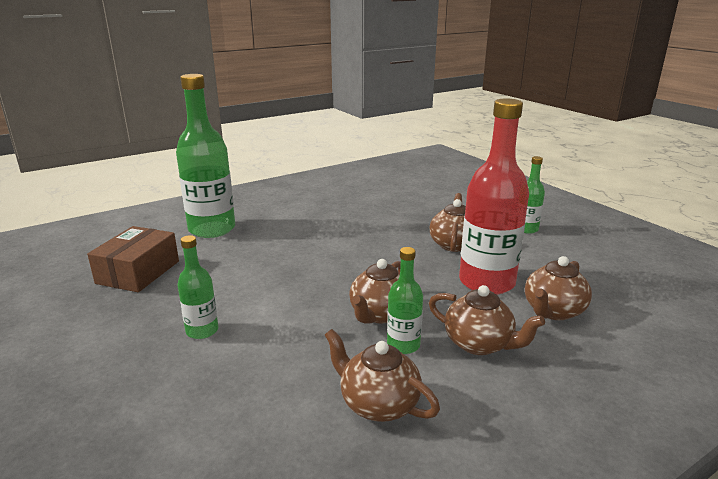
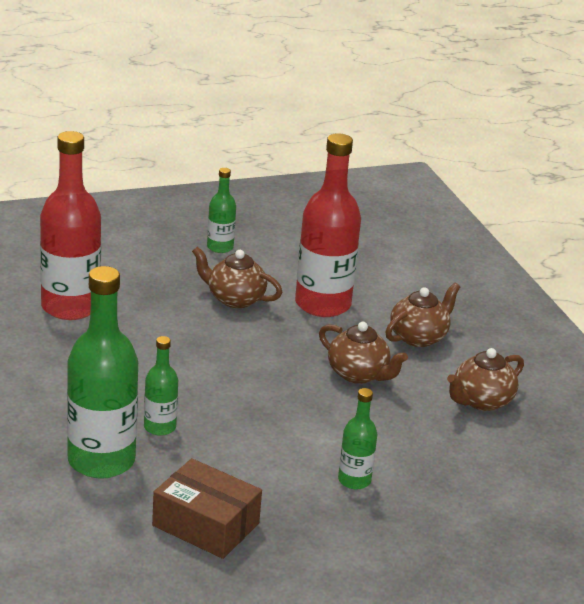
camera: 80 degrees left, 5 degrees up
green bottle [387,247,423,354] -> green bottle moved to [144,336,178,436]
brown teapot [525,256,592,320] -> none
none -> red bottle [40,131,101,320]

